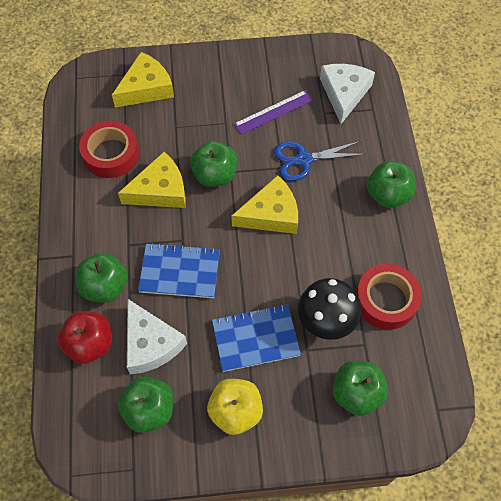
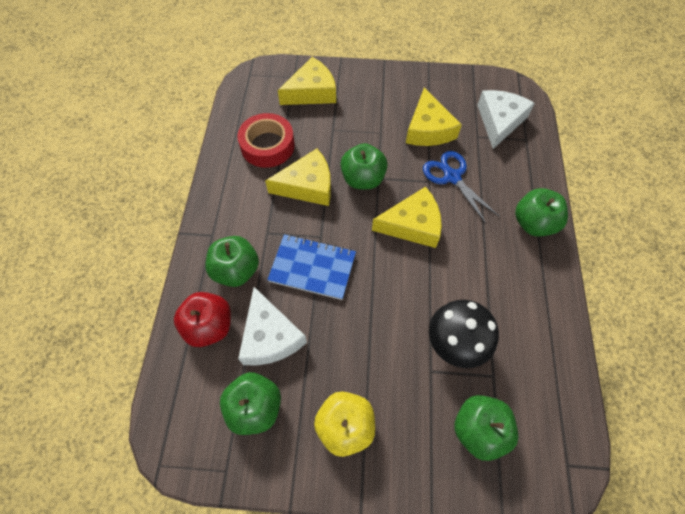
camera: 10 degrees right, 0 degrees up
blue notebook [212,304,301,372] -> none
purple ruler [234,90,313,135] -> yellow cheese [406,87,462,146]
blue scissors [274,141,366,181] -> blue scissors turned 60 degrees clockwise [423,151,500,224]
red tape [356,264,422,330] -> none

